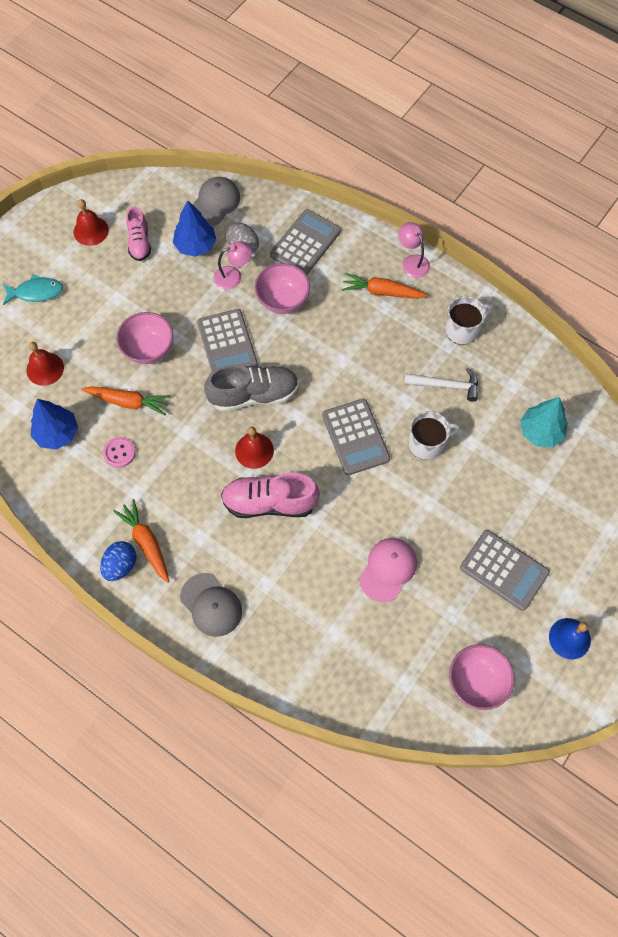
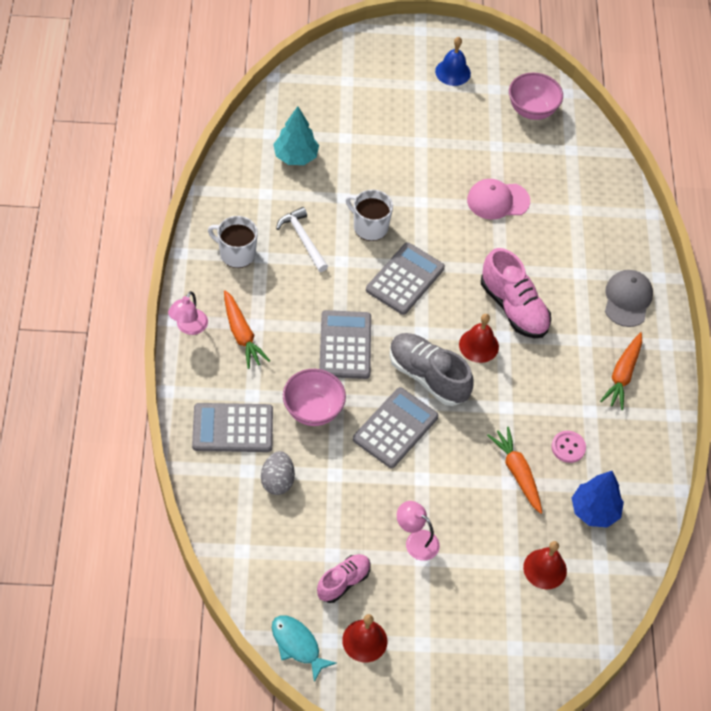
camera: 130 degrees left, 10 degrees down
turquoise fish [3,274,63,305] -> turquoise fish moved to [272,615,337,682]
blue egg [100,541,137,581] -> none
pink bowl [116,312,173,364] -> none
blue tree [173,200,216,257] -> none
grey cap [192,177,240,226] -> none
pink lamp [214,241,252,290] -> pink lamp moved to [397,501,440,561]
grey calculator [460,530,550,611] -> grey calculator moved to [319,310,371,379]

